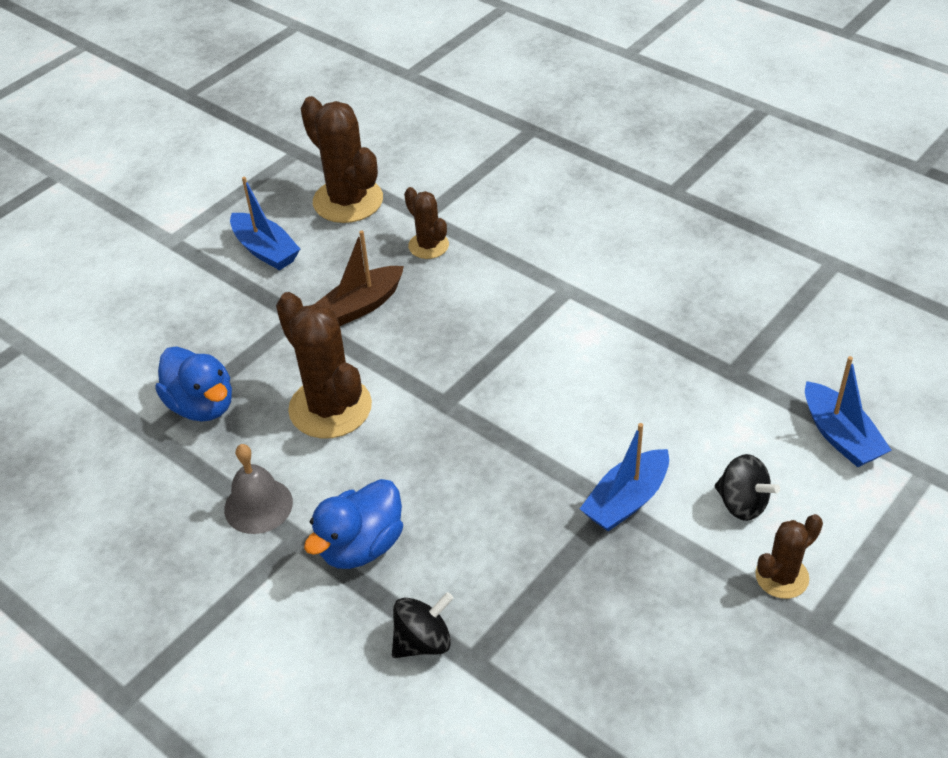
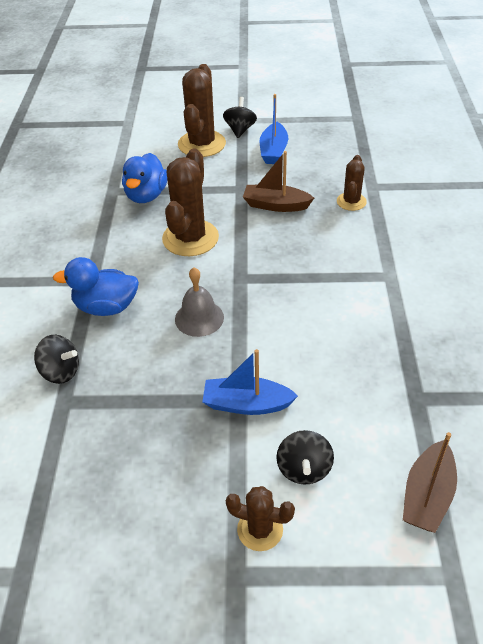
camera: 50 degrees right, 0 degrees up
grey bell [224,444,293,534] -> grey bell moved to [175,267,224,337]
brown cactus [300,96,383,223] -> brown cactus moved to [178,64,226,157]
blue boat [805,356,892,467] -> brown boat [403,432,457,533]
none -> black spinning top [223,97,257,138]

